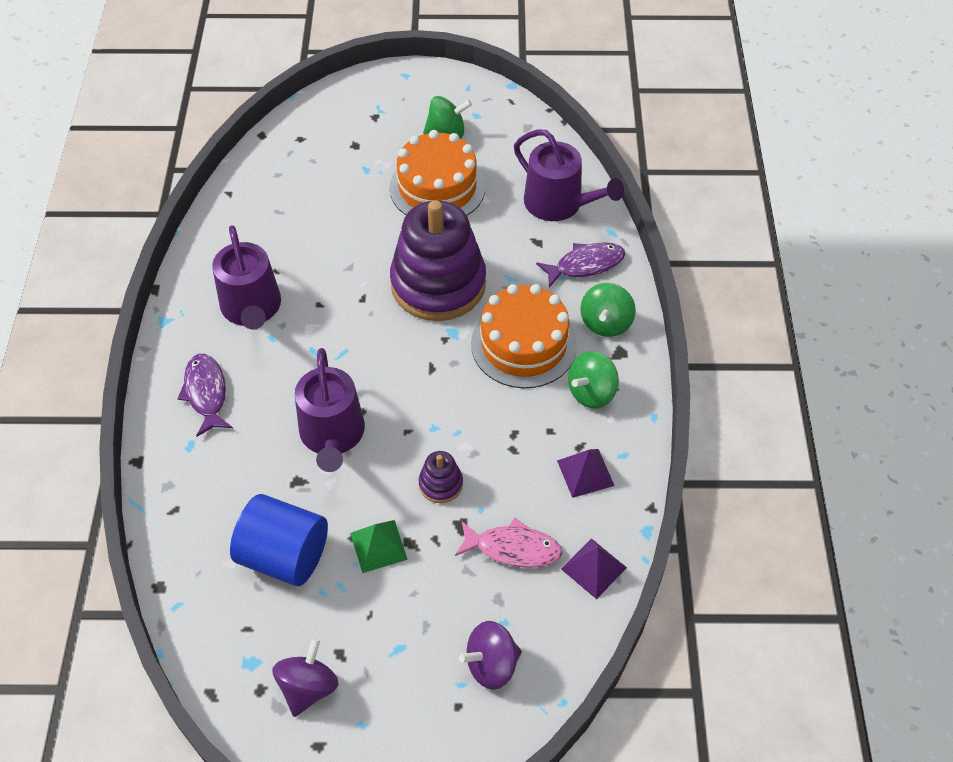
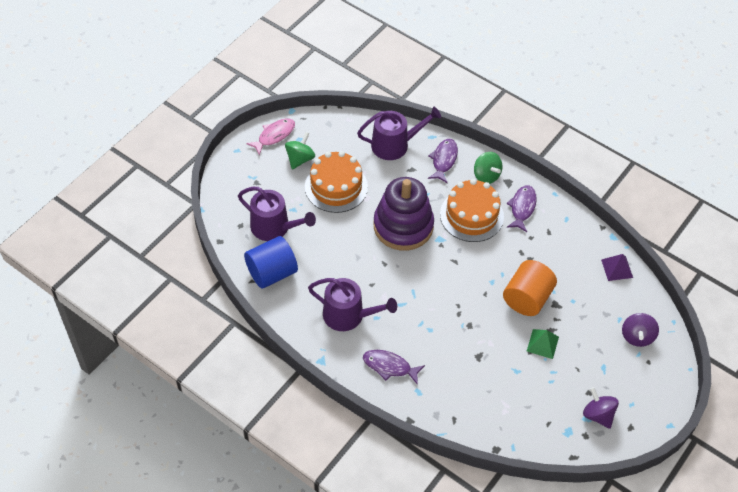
camera: 55 degrees left, 0 degrees up
blue cylinder [230,494,328,586] -> blue cylinder moved to [244,236,298,289]
purple watering can [295,348,365,472] -> purple watering can moved to [238,187,316,241]
purple stacking toy [418,451,463,503] -> orange cylinder [503,260,557,316]
pink fish [455,518,562,568] -> pink fish moved to [246,119,295,155]
purple pyramid [557,449,615,498] -> none
green spinning top [568,351,619,409] -> purple fish [506,185,537,232]

